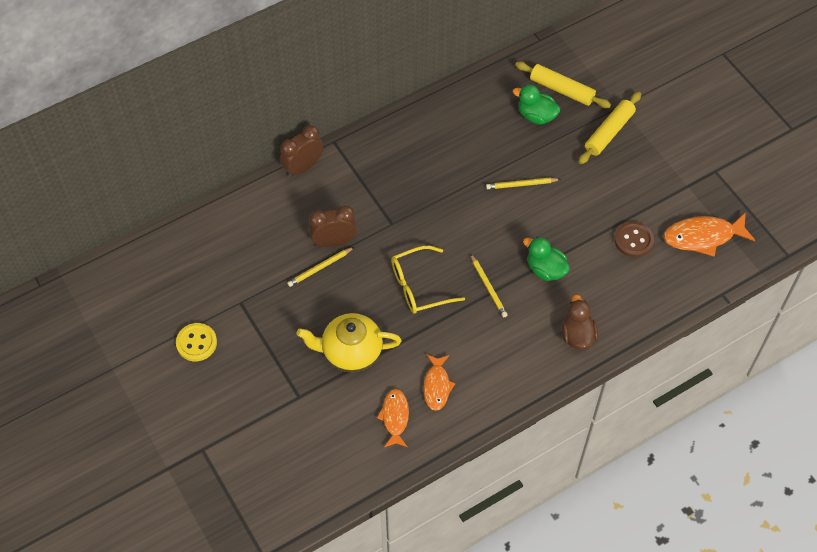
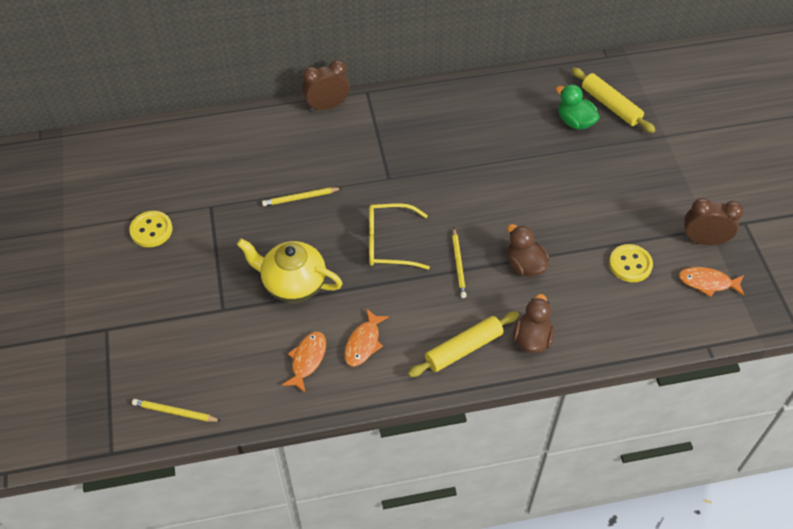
camera: 20 degrees right, 5 degrees down
brown clock [309,205,357,247] -> brown clock moved to [684,198,744,245]
yellow pencil [486,178,561,189] -> yellow pencil moved to [132,399,221,422]
green duck [523,237,570,281] -> brown duck [507,224,550,277]
yellow rolling pin [579,92,641,164] -> yellow rolling pin moved to [408,311,519,377]
brown button [614,221,654,257] -> yellow button [609,244,653,282]
orange fish [664,212,755,257] -> orange fish [679,267,744,297], size x0.65

